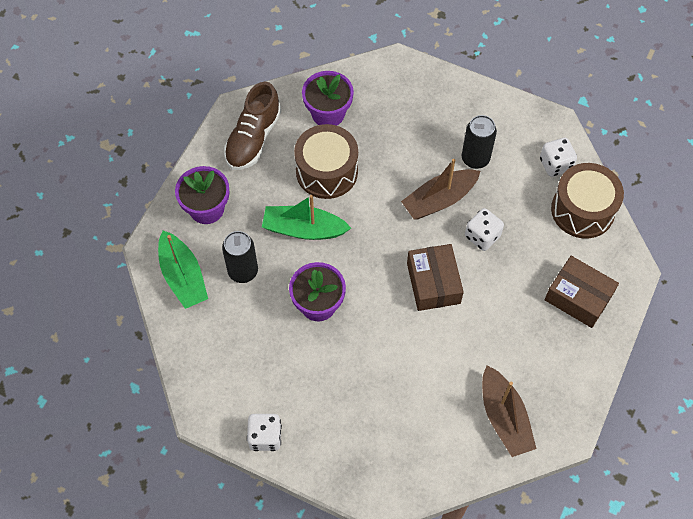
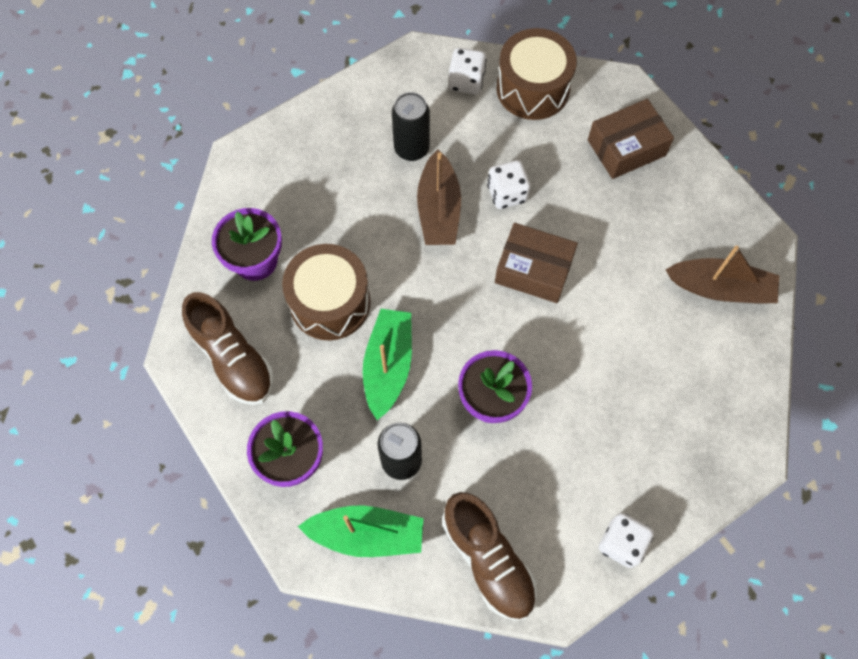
camera: 60 degrees left, 5 degrees up
green boat [262,195,351,240] -> green boat turned 150 degrees clockwise [363,309,412,420]
none -> brown shoe [442,492,537,621]

